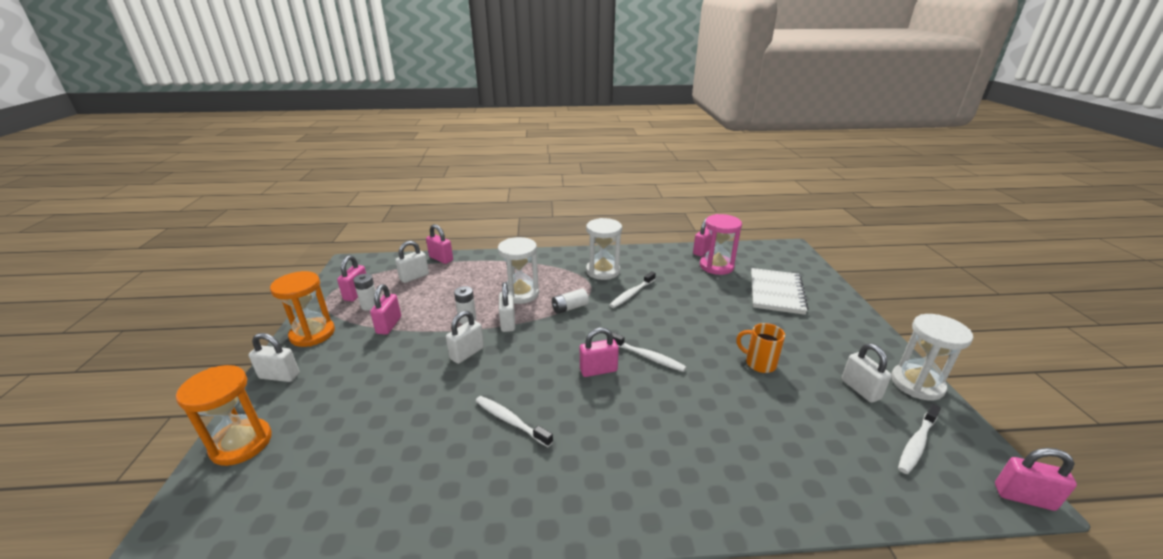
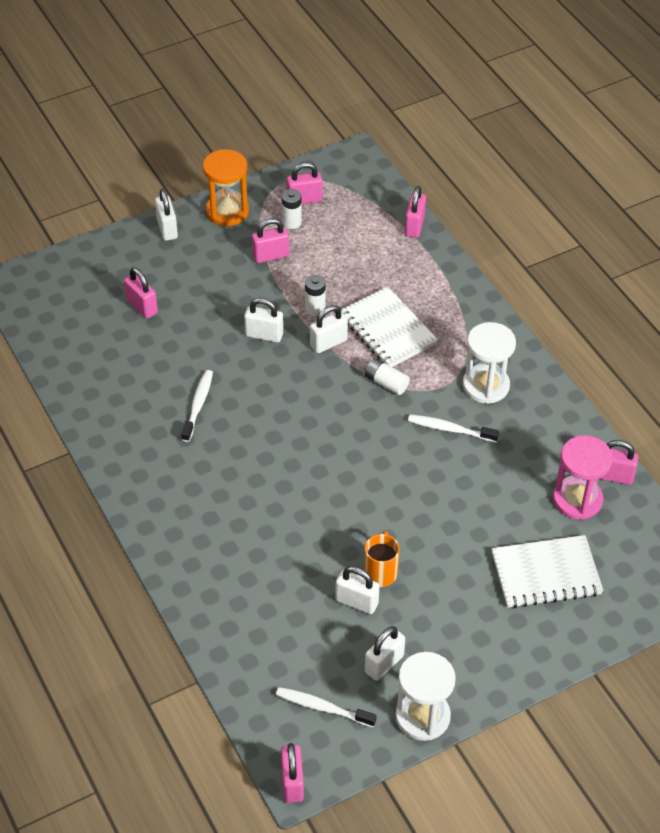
camera: 65 degrees right, 20 degrees up
orange hourglass [176,365,272,466] -> none
white padlock [395,241,429,283] -> white padlock moved to [335,566,380,614]
white hourglass [498,237,539,304] -> white notebook [341,286,438,367]
pink padlock [580,328,619,377] -> pink padlock moved to [124,267,158,319]
white toothbrush [612,332,686,372] -> none

